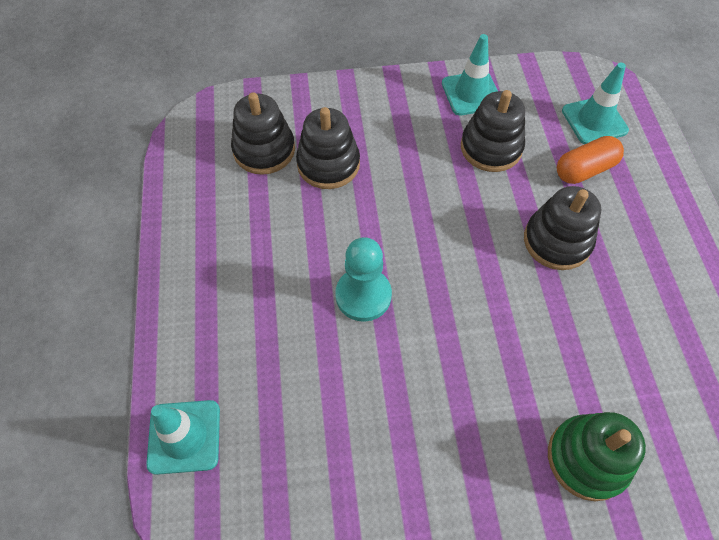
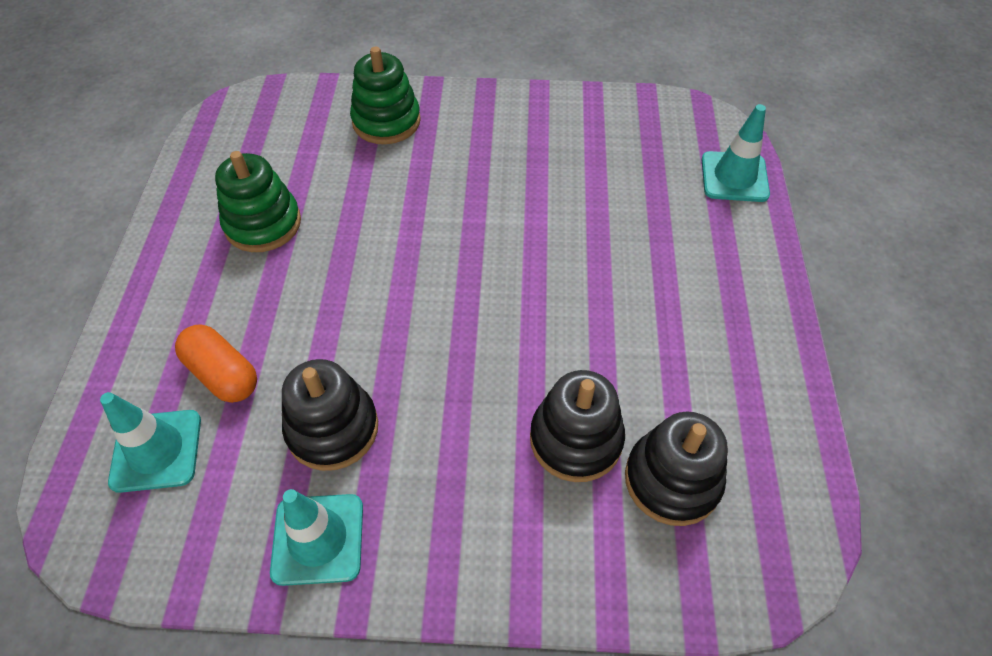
camera: 170 degrees left, 5 degrees down
turquoise pawn [335,237,392,322] -> none
black stacking toy [524,186,601,270] -> none
orange capsule [557,136,624,184] -> orange capsule turned 60 degrees clockwise [175,325,257,403]
none -> green stacking toy [215,151,301,252]

